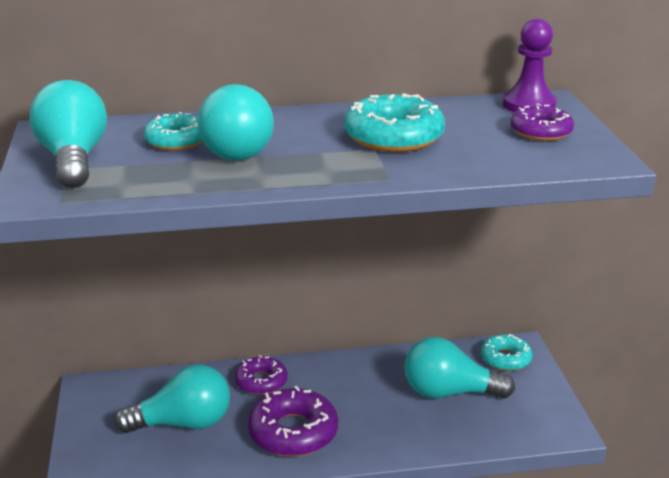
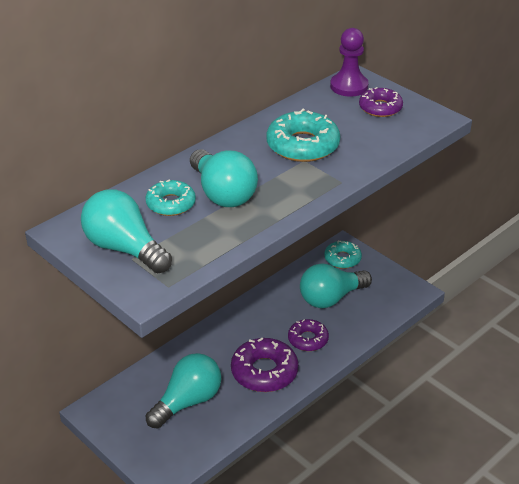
camera: 35 degrees left, 10 degrees up
purple donut [235,355,288,395] -> purple donut moved to [288,319,329,351]

